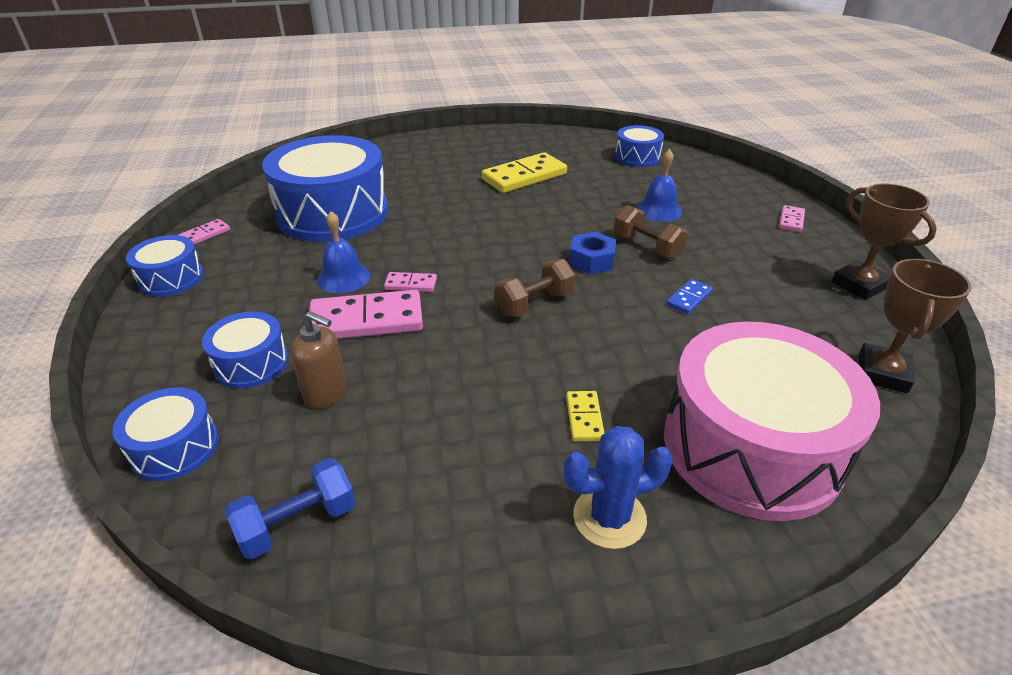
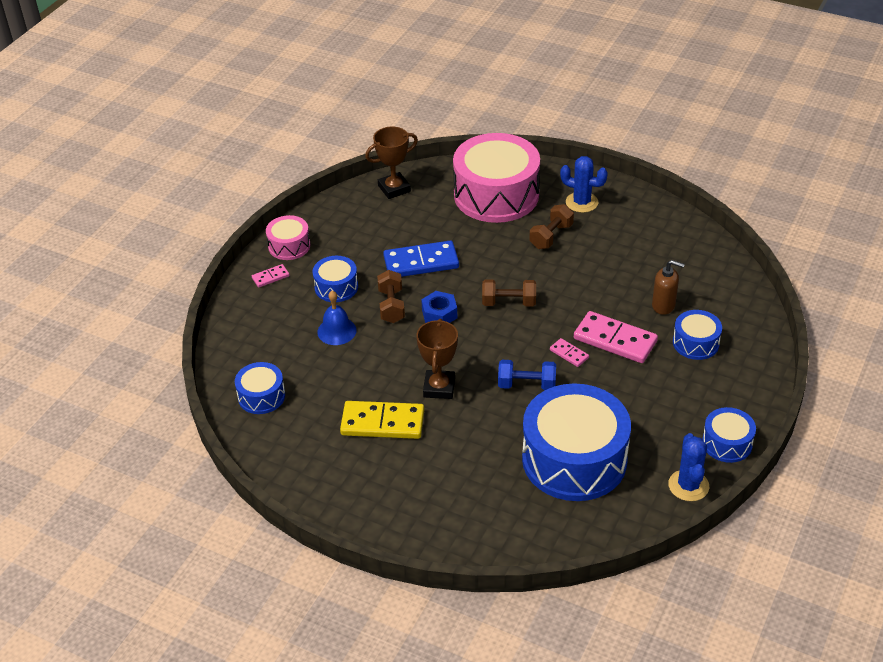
camera: 140 degrees left, 5 degrees up
blue drum [112,387,219,481] -> blue drum moved to [313,256,358,302]
pink domino [179,219,230,245] -> blue cactus [668,433,709,501]
blue dumbbell [225,458,356,559] -> blue dumbbell moved to [498,360,556,390]
brown soap dispenser [291,311,347,408] -> brown soap dispenser turned 135 degrees clockwise [652,260,685,315]
blue bell [317,211,371,293] -> none
yellow domino [566,391,604,441] -> brown dumbbell [529,204,574,249]
blue domino [666,279,713,314] -> blue domino [383,241,459,277], size x2.08
brown trophy [832,183,937,300] -> brown trophy moved to [416,319,458,399]
none -> pink drum [266,215,310,260]

